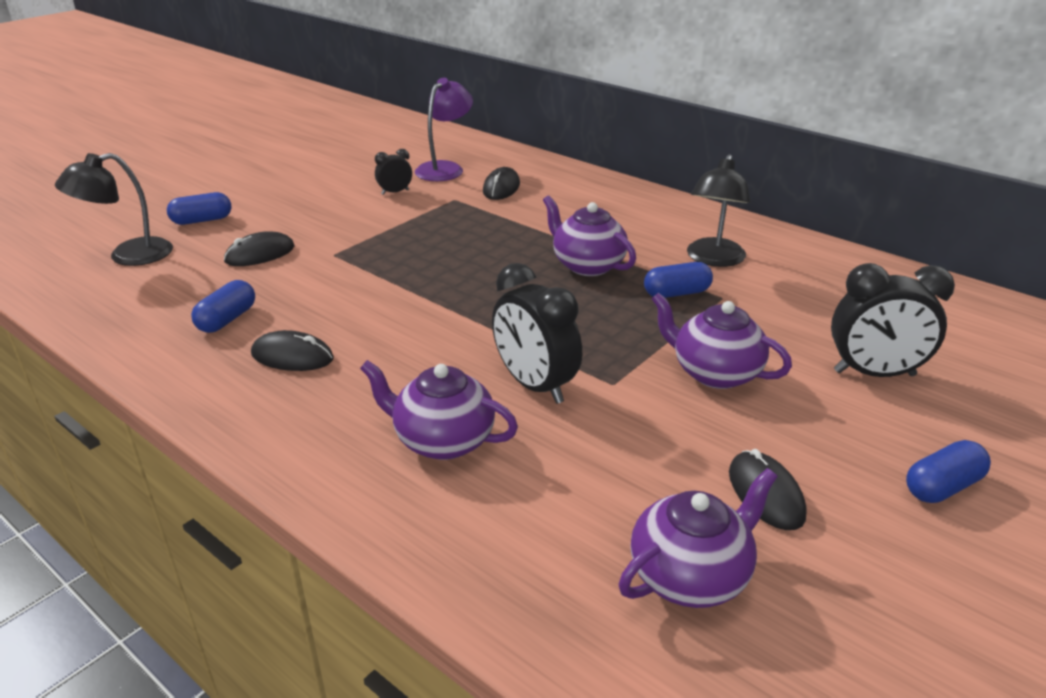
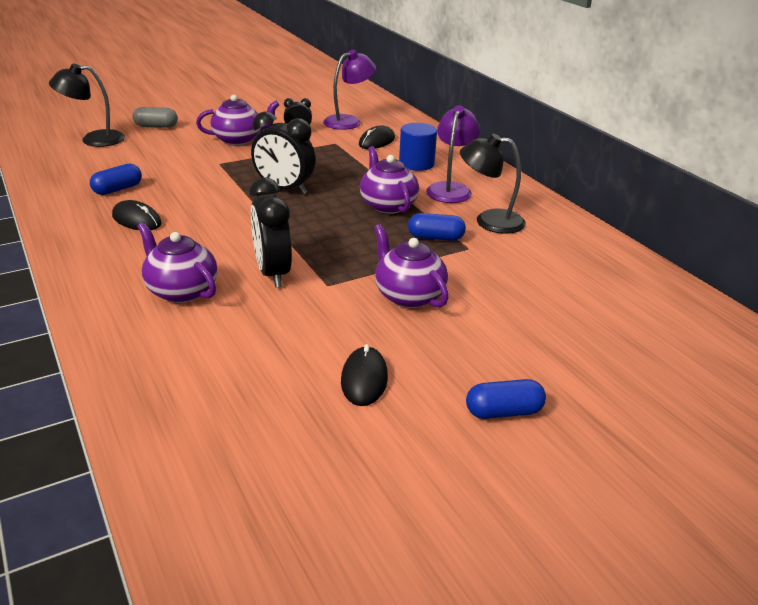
camera: 20 degrees right, 0 degrees up
blue capsule [167,192,231,225] -> grey capsule [133,107,178,128]
black mouse [224,231,295,266] -> none
purple teapot [619,468,778,608] -> purple teapot moved to [196,94,279,145]
black lamp [687,154,751,267] -> black lamp turned 60 degrees clockwise [460,134,526,234]
black clock [831,263,955,377] -> black clock moved to [251,111,315,194]
none -> blue cylinder [399,123,437,171]
none -> purple lamp [426,105,481,203]

